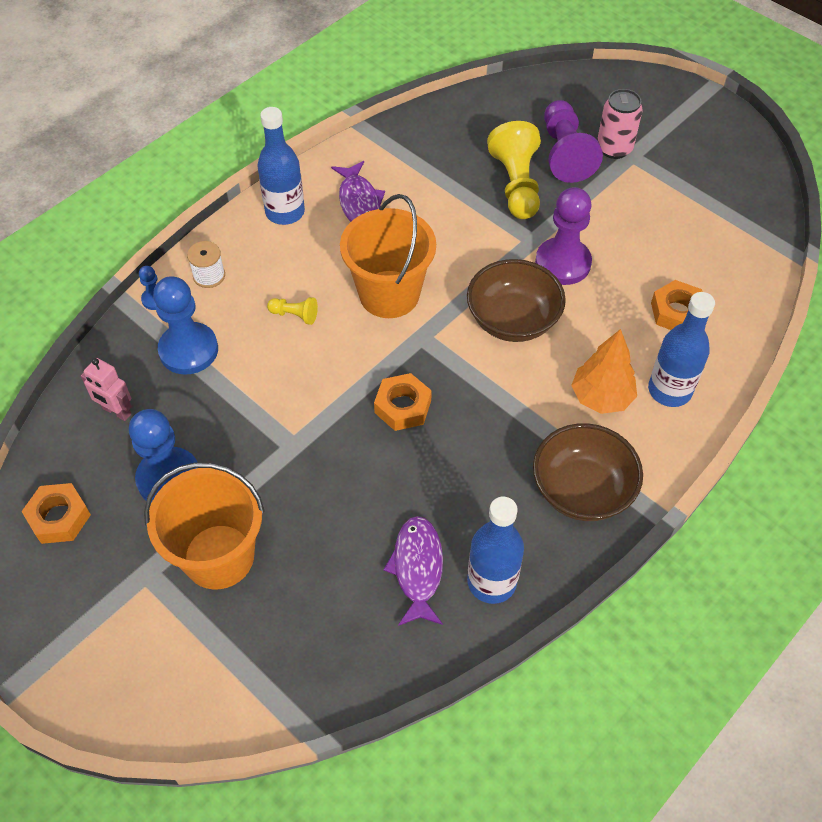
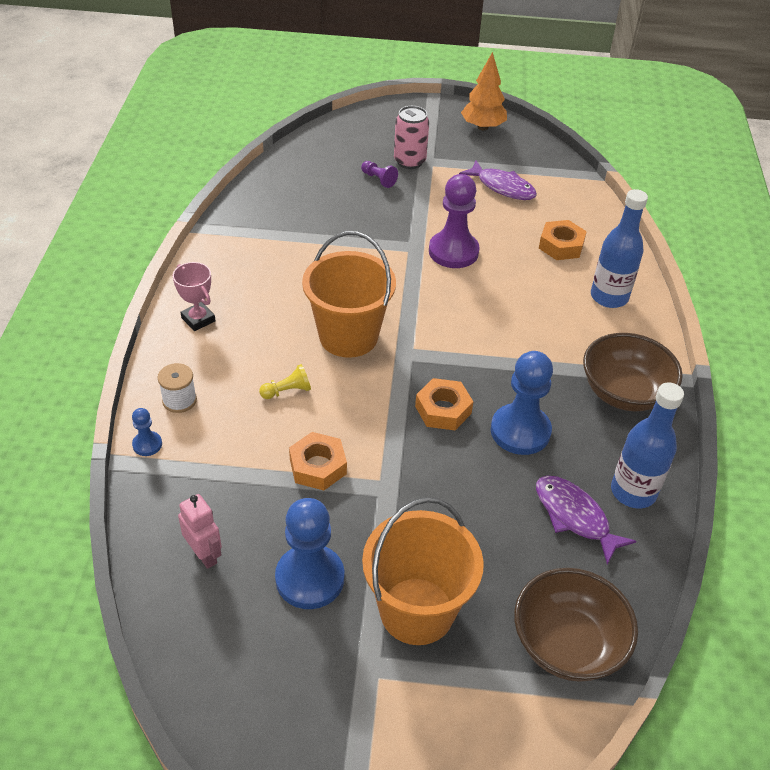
camera: 40 degrees left, 10 degrees down
orange nut [21,483,91,544] -> orange nut moved to [289,432,347,490]
pink robot [81,358,132,421] -> pink robot turned 120 degrees counterclockwise [178,494,222,569]
blue pawn [153,276,218,375] -> blue pawn moved to [491,351,553,455]
blue bottle [258,107,305,225] -> pink trophy [173,262,216,331]
purple fish [331,161,385,222] -> purple fish moved to [459,160,537,200]
brown bowl [467,259,566,342] -> brown bowl moved to [514,568,638,682]
yellow pawn [487,121,541,219] -> none
purple pawn [544,100,603,183] -> purple pawn [361,161,398,188], size x0.47
orange tree [571,329,637,414] -> orange tree moved to [461,52,507,130]

